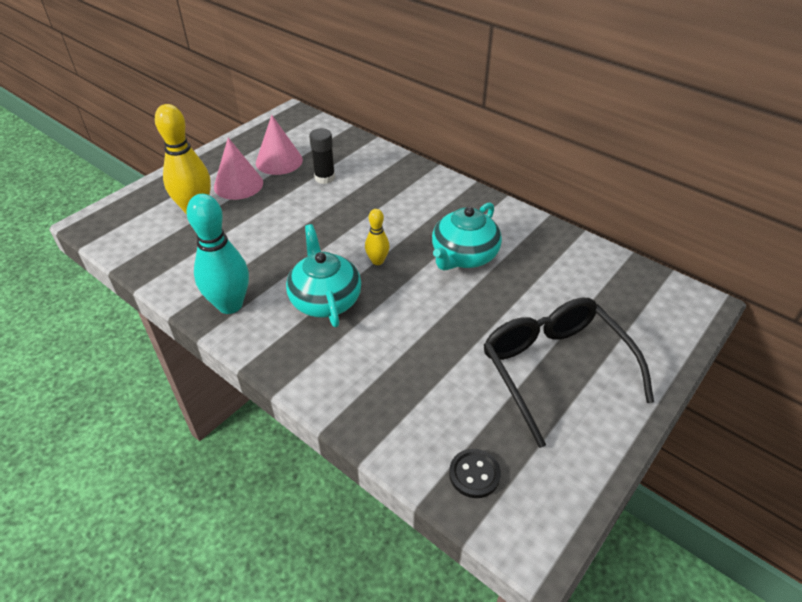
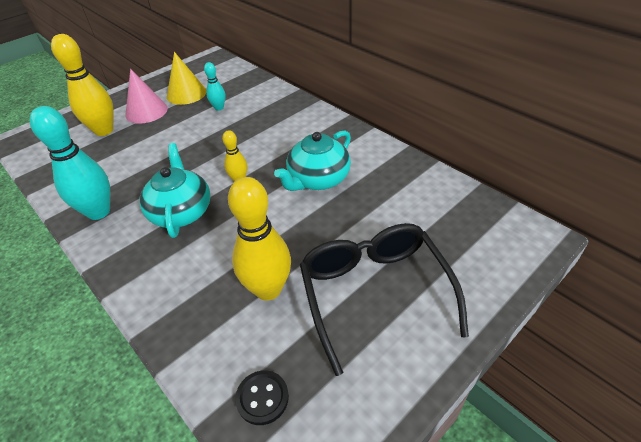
camera: 10 degrees right, 0 degrees up
pink cone [256,115,303,175] -> yellow cone [167,52,206,105]
black glue stick [309,128,335,184] -> turquoise bowling pin [204,62,226,111]
none -> yellow bowling pin [228,177,291,301]

